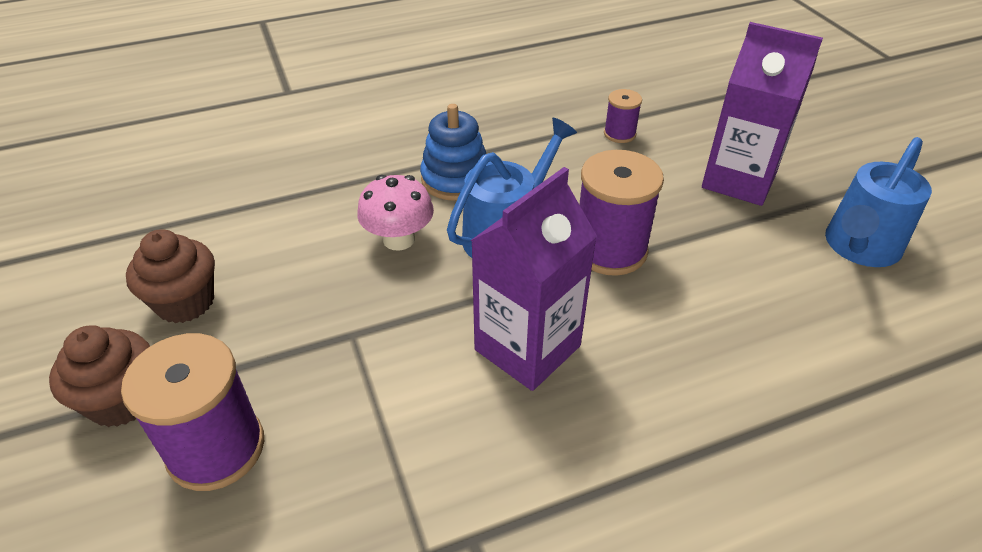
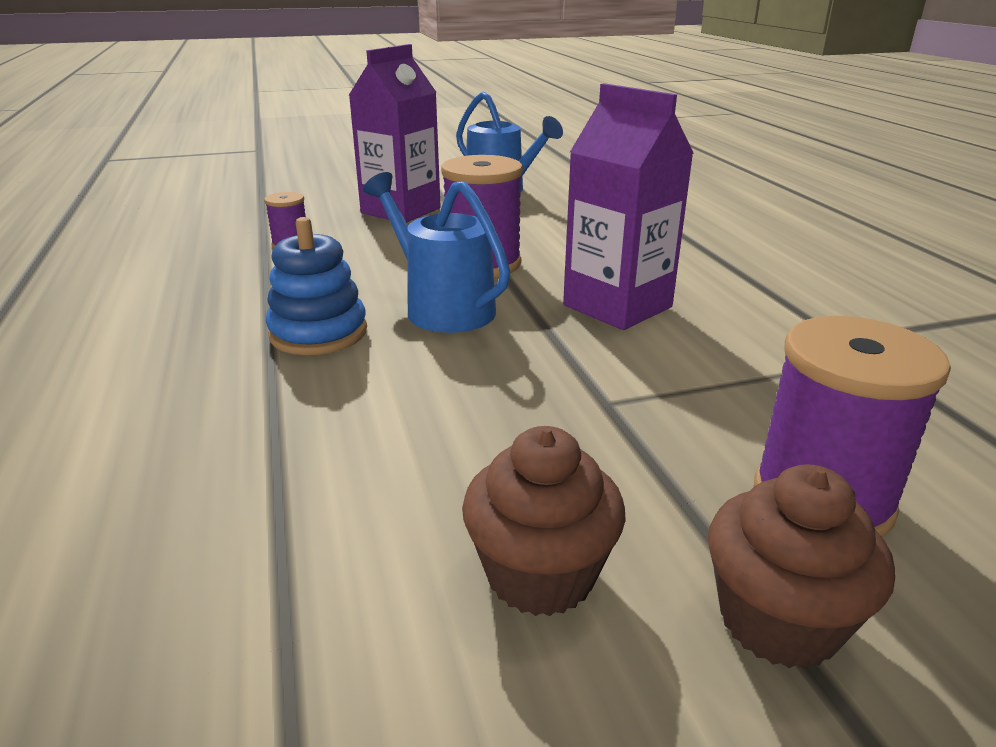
camera: 85 degrees left, 15 degrees down
pink mushroom [357,175,434,251] -> none

